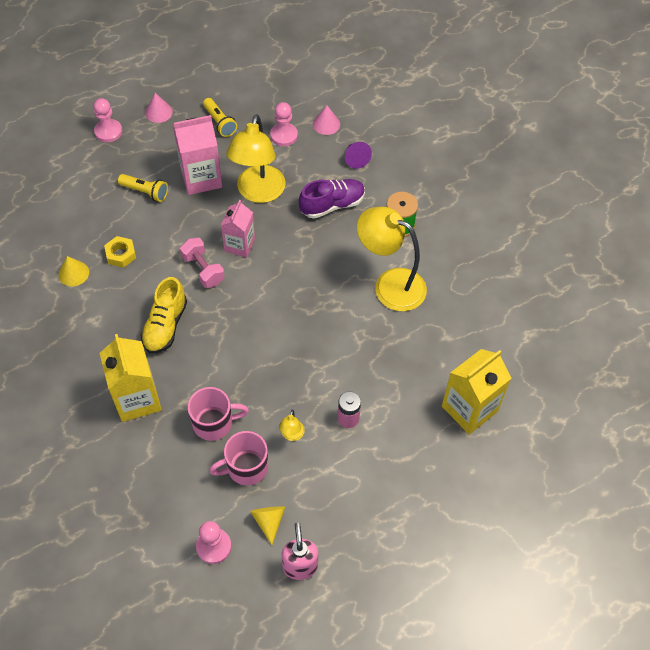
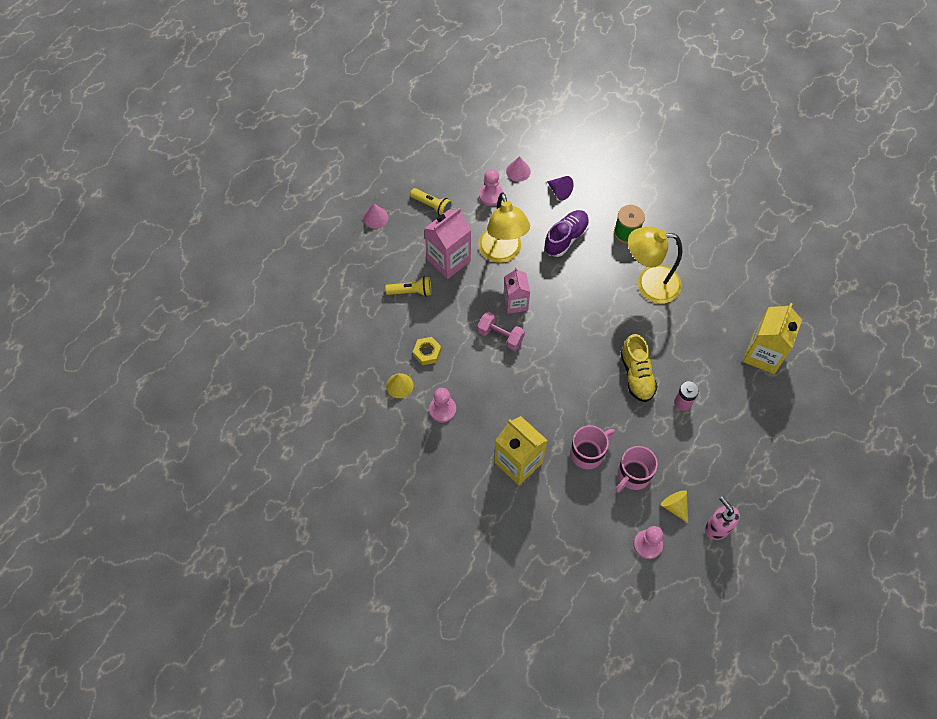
camera: 25 degrees left, 5 degrees up
pink pawn [93,98,122,142] -> pink pawn moved to [429,388,456,423]
yellow shoe [141,277,187,354] -> yellow shoe moved to [621,334,658,402]
yellow lamp [279,410,305,441] -> none

